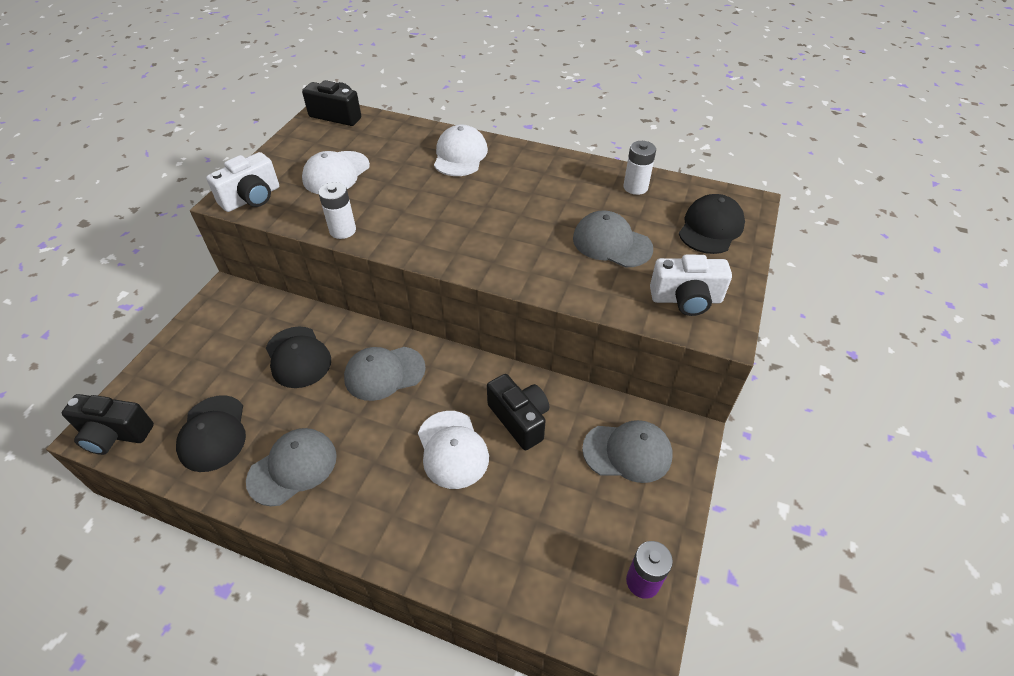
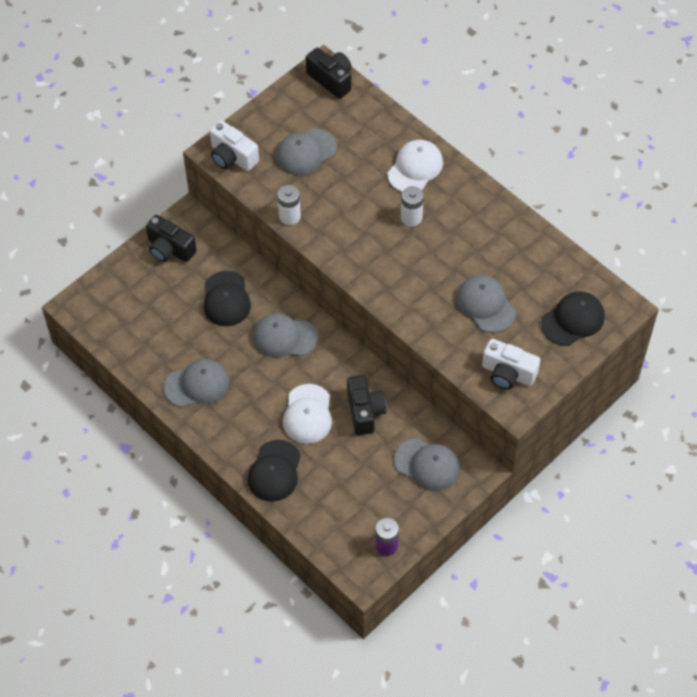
camera: 25 degrees right, 10 degrees up
black camera [62,394,154,455] -> black camera moved to [146,215,197,262]
black cap [176,395,246,472] -> black cap moved to [248,440,301,502]
white camera [206,152,279,212] -> white camera turned 60 degrees clockwise [210,120,259,171]
white cap [302,151,370,194] -> grey cap [276,129,337,175]
white battery [624,141,656,195] -> white battery moved to [401,186,424,227]

